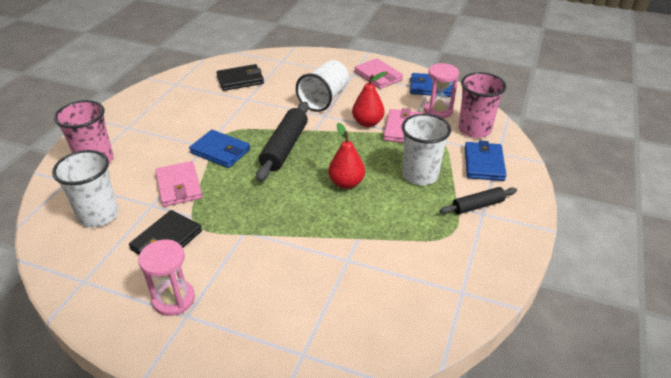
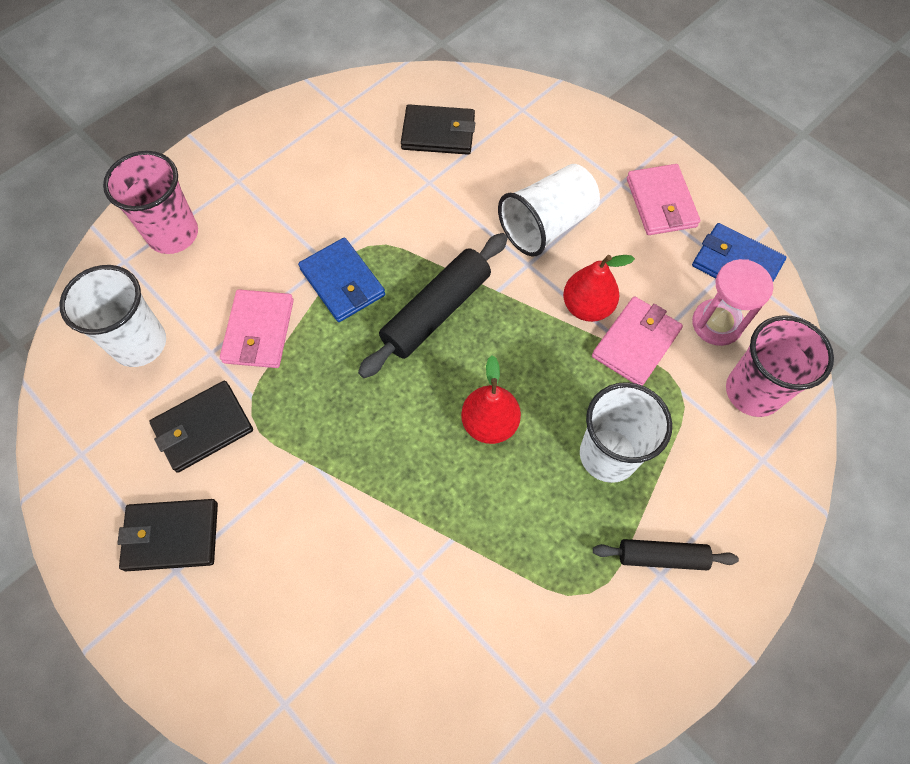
camera: 25 degrees right, 25 degrees up
pink hourglass [138,240,195,316] -> black wallet [117,499,218,571]
blue wallet [465,141,507,181] -> none

